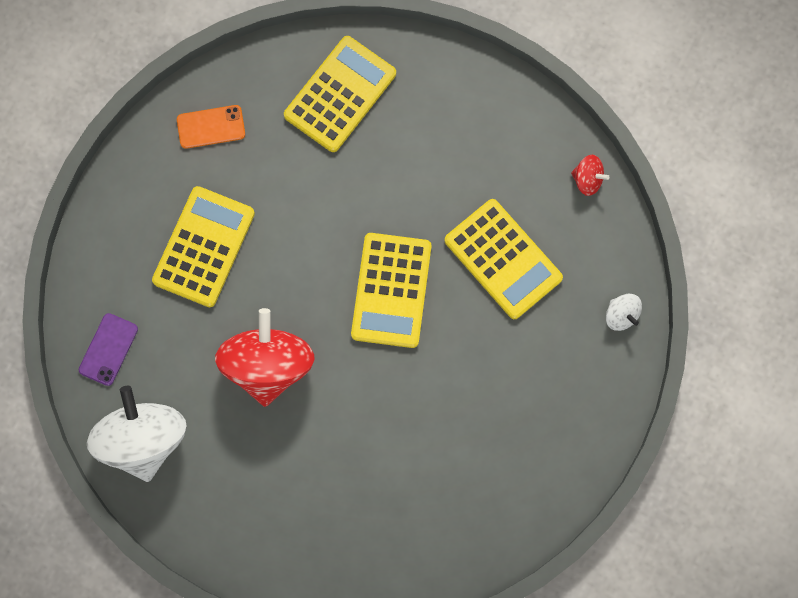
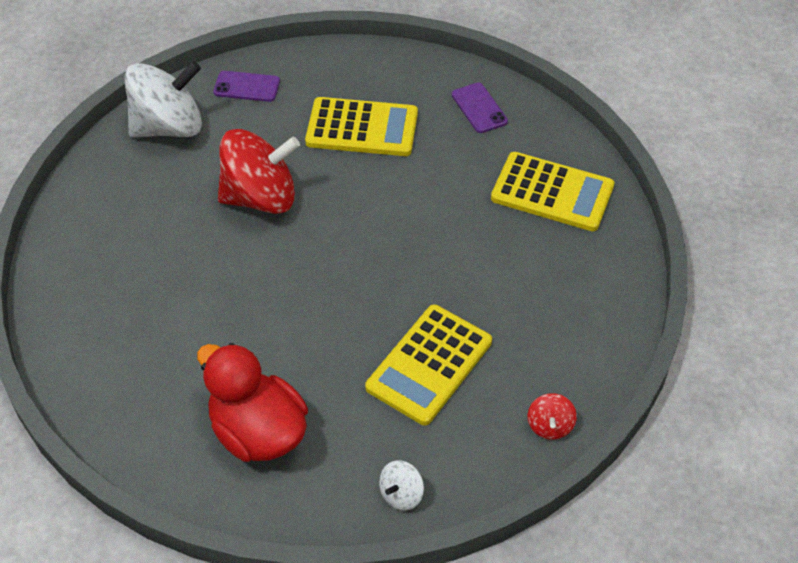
camera: 75 degrees right, 25 degrees down
orange phone [177,105,245,149] -> purple phone [452,83,508,133]
yellow calculator [351,233,431,348] -> none
none -> red duck [197,343,308,462]

